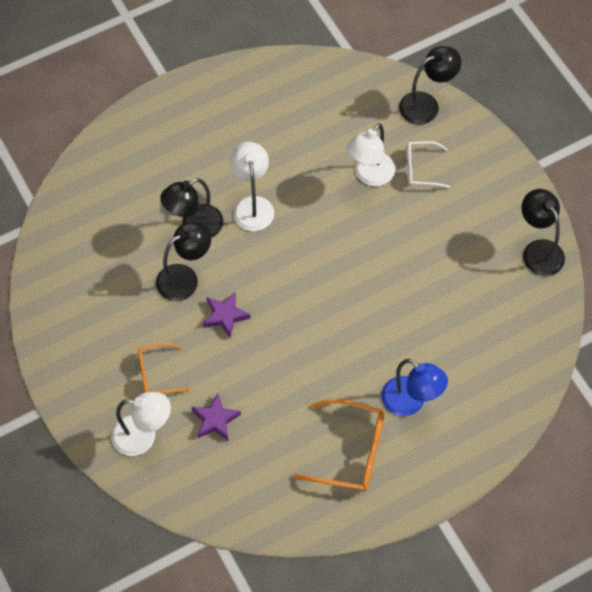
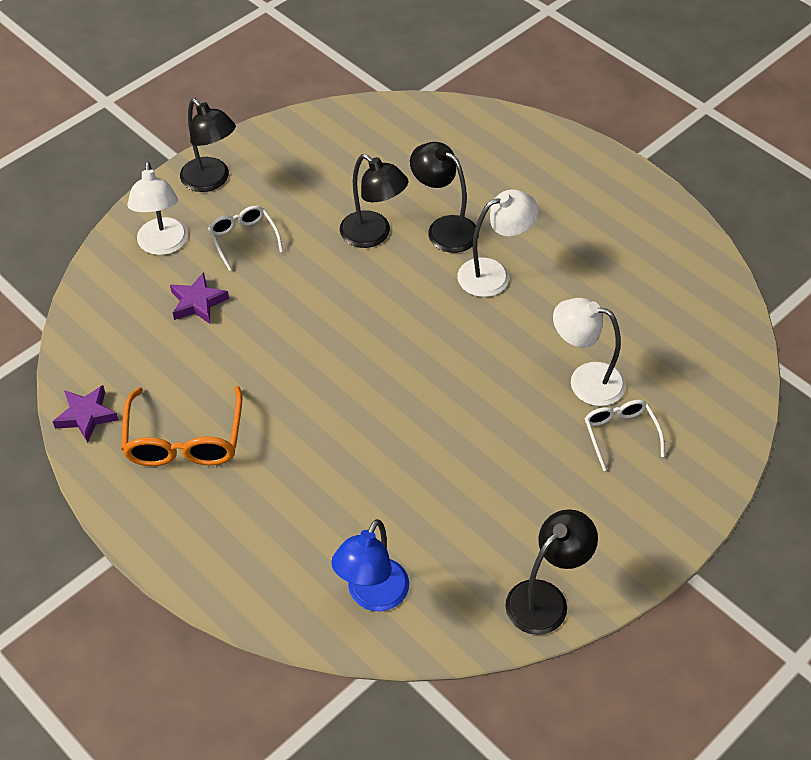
camera: 75 degrees right, 10 degrees down
orange glasses [138,343,190,393] -> white glasses [208,206,283,271]
purple star [203,291,250,338] -> purple star moved to [52,385,119,443]
blue lamp [381,359,448,416] -> blue lamp moved to [331,519,409,611]
black lamp [399,46,461,125] -> black lamp moved to [180,99,236,192]

